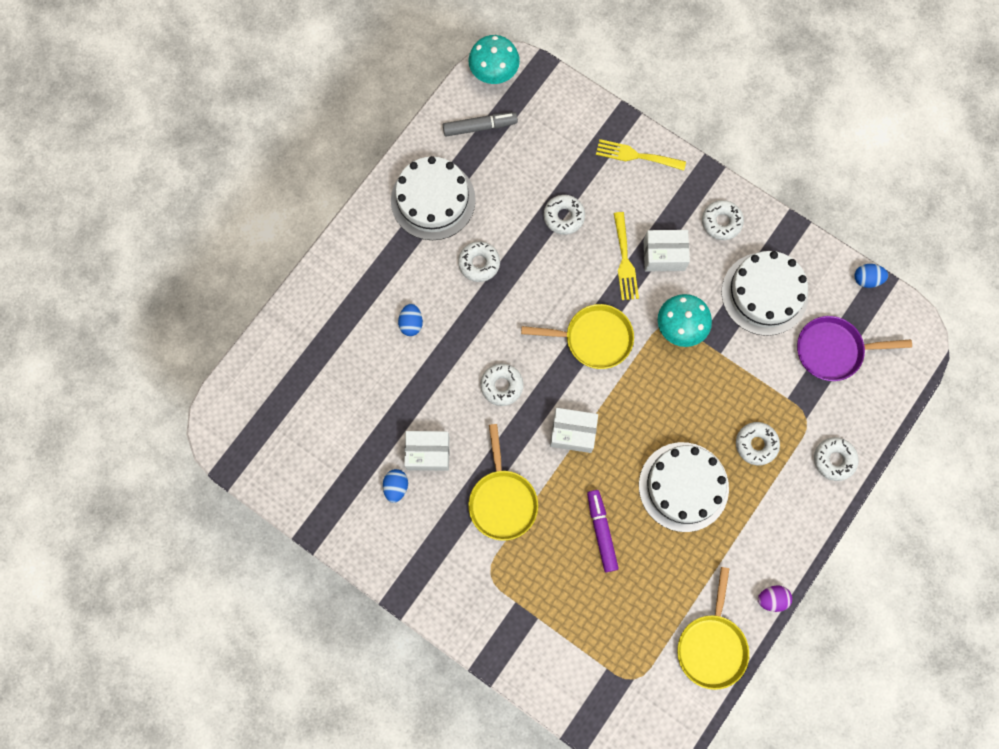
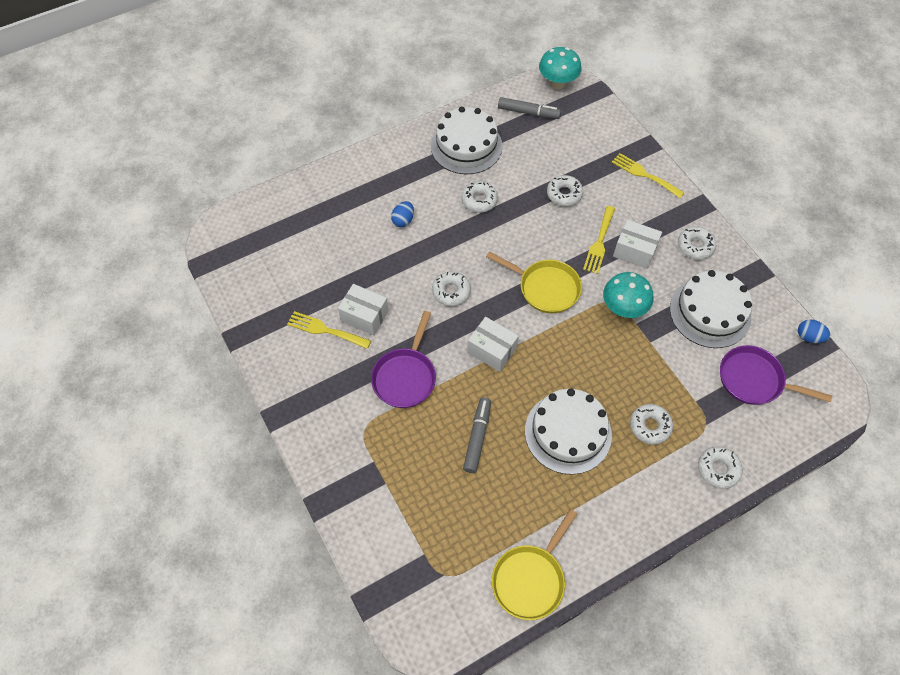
camera: 25 degrees right, 15 degrees down
blue egg [383,469,408,503] -> yellow fork [287,311,371,349]
yellow pan [469,424,538,541] -> purple pan [371,311,436,408]
purple marker [587,490,619,572] -> grey marker [463,398,491,473]
purple egg [758,585,792,612] -> none

